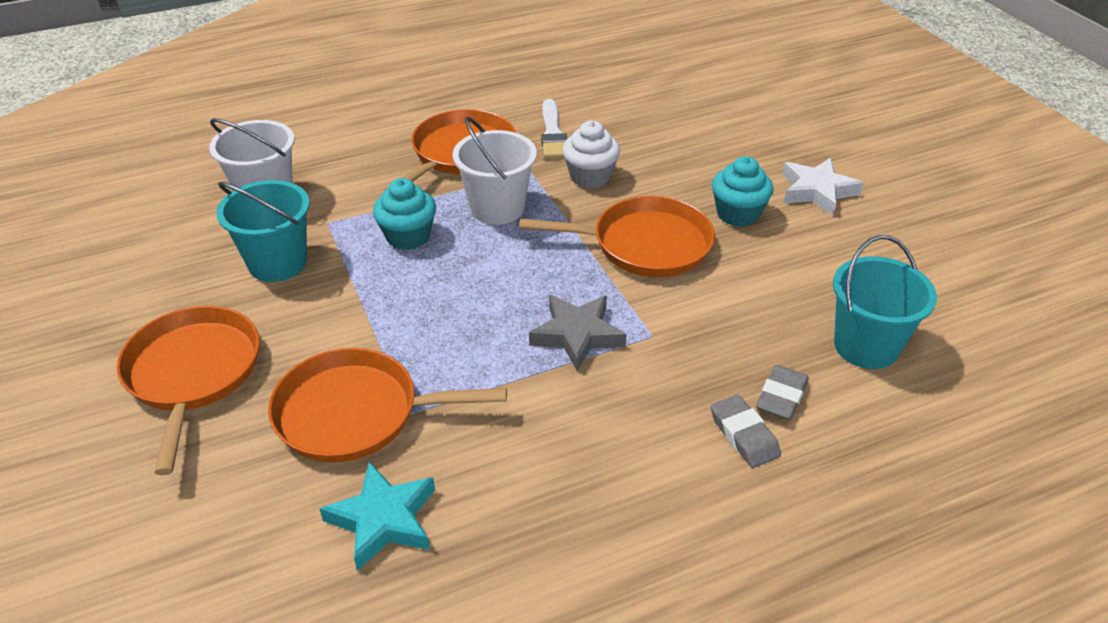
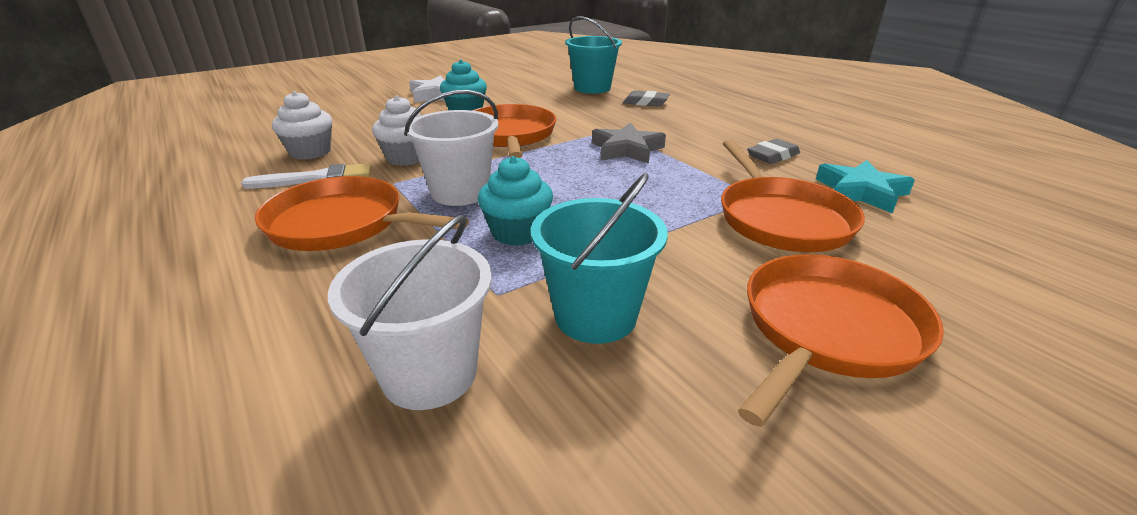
camera: 100 degrees left, 10 degrees down
orange pan [117,306,259,475] -> orange pan turned 150 degrees clockwise [738,254,944,427]
grey eraser [711,395,781,468] -> grey eraser moved to [747,139,800,164]
none -> white cupcake [272,91,332,160]

